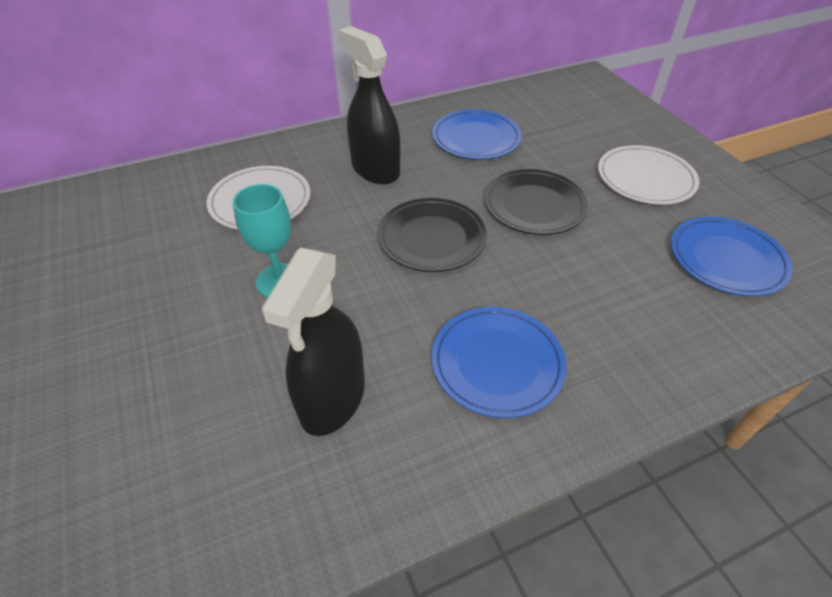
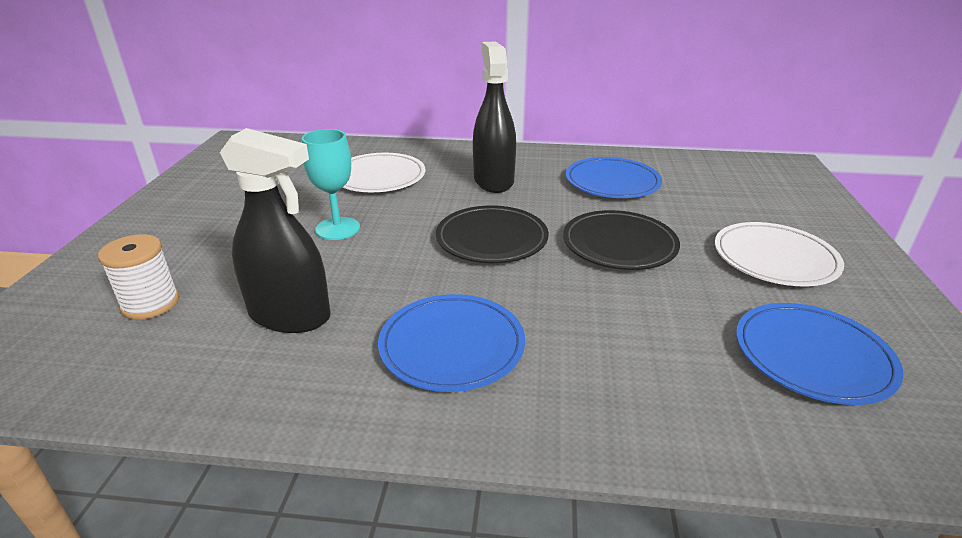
camera: 30 degrees right, 15 degrees down
black spray bottle [262,248,365,436] -> black spray bottle turned 120 degrees counterclockwise [220,128,331,333]
none -> white spool [98,234,179,320]

